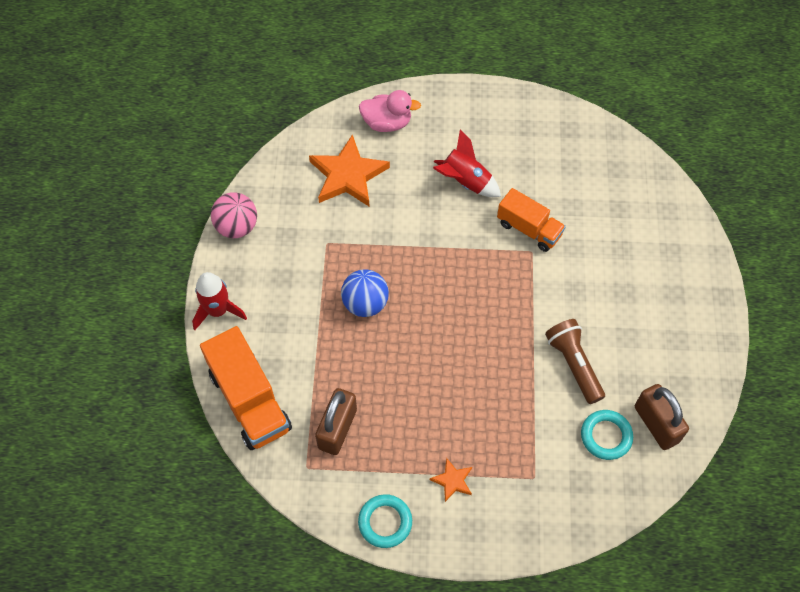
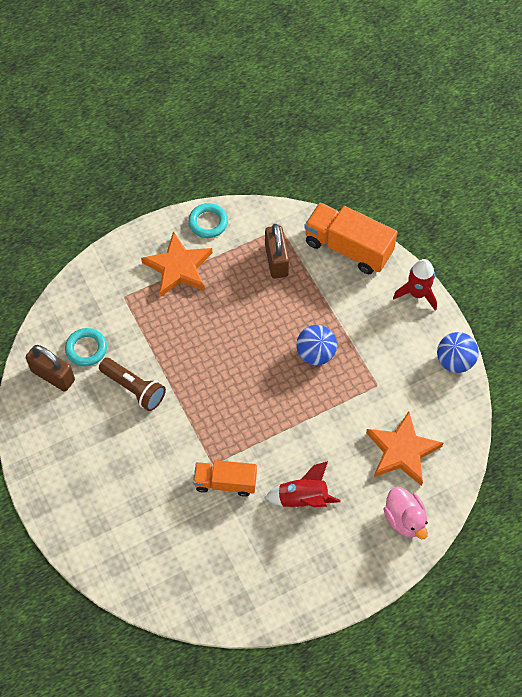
camera: 150 degrees right, 0 degrees up
pink ball [211,192,257,238] -> blue ball [437,332,479,373]
pink duck [359,90,421,132] -> pink duck turned 90 degrees counterclockwise [383,487,428,539]
orange star [430,458,472,502] -> orange star [141,231,212,296], size x2.11

